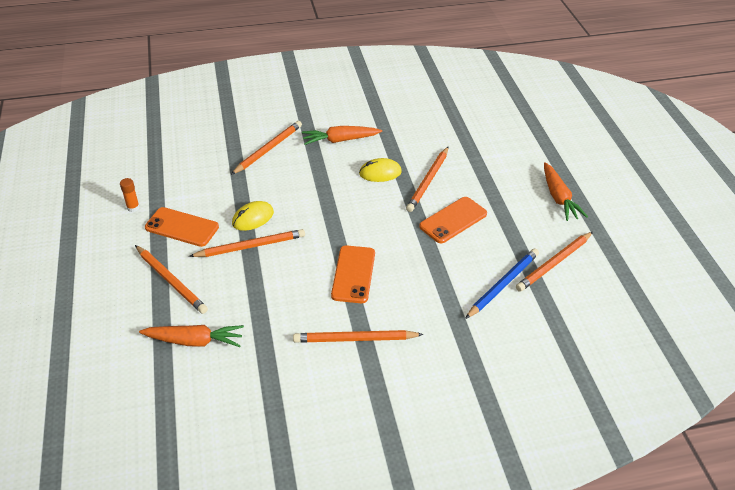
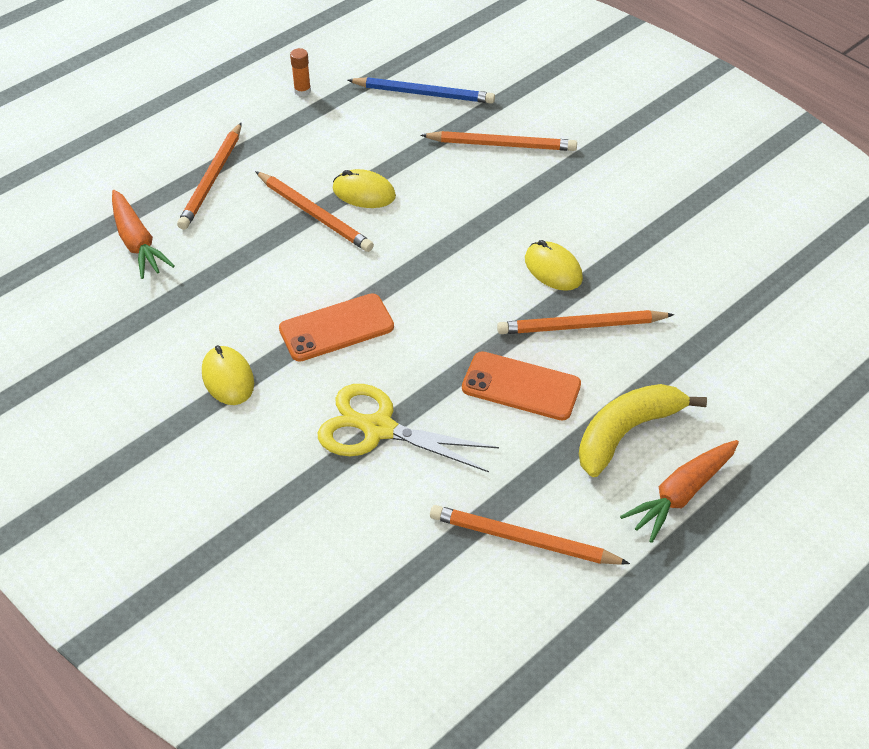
camera: 60 degrees right, 5 degrees up
orange phone [145,207,219,247] -> none
orange pencil [293,330,424,343] -> yellow mouse [202,345,254,405]
orange carrot [302,126,382,145] -> none
blue pencil [465,248,539,319] -> blue pencil moved to [348,77,495,104]
none -> yellow scissors [318,384,499,472]
none -> yellow banana [579,384,707,477]

